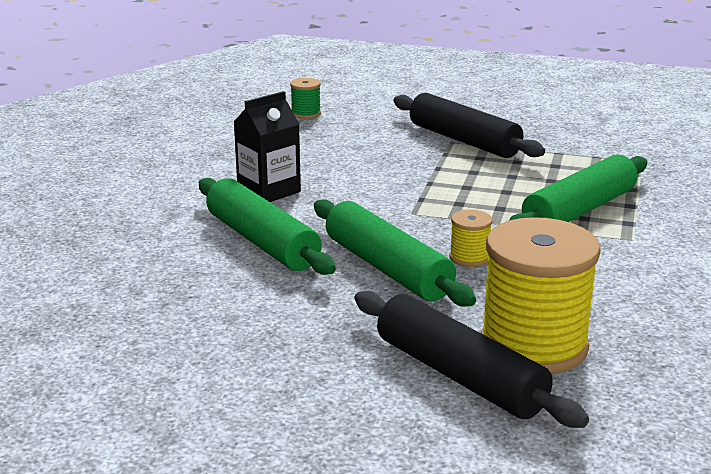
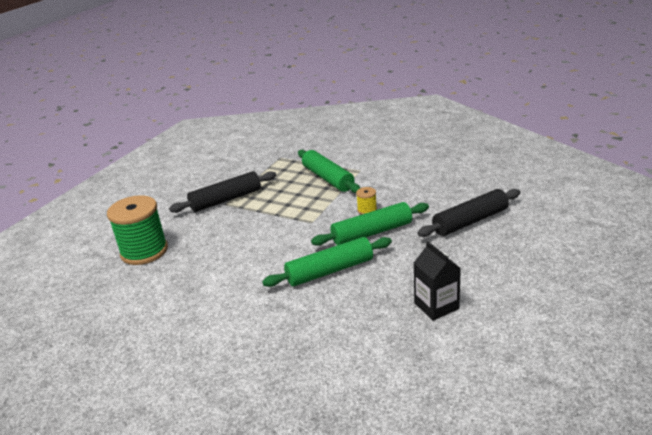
camera: 75 degrees left, 5 degrees up
black carton [234,91,301,202] -> black carton moved to [414,241,461,321]
green spool [290,78,321,119] -> green spool [107,195,168,265], size x2.29
yellow spool [480,217,601,374] -> none

